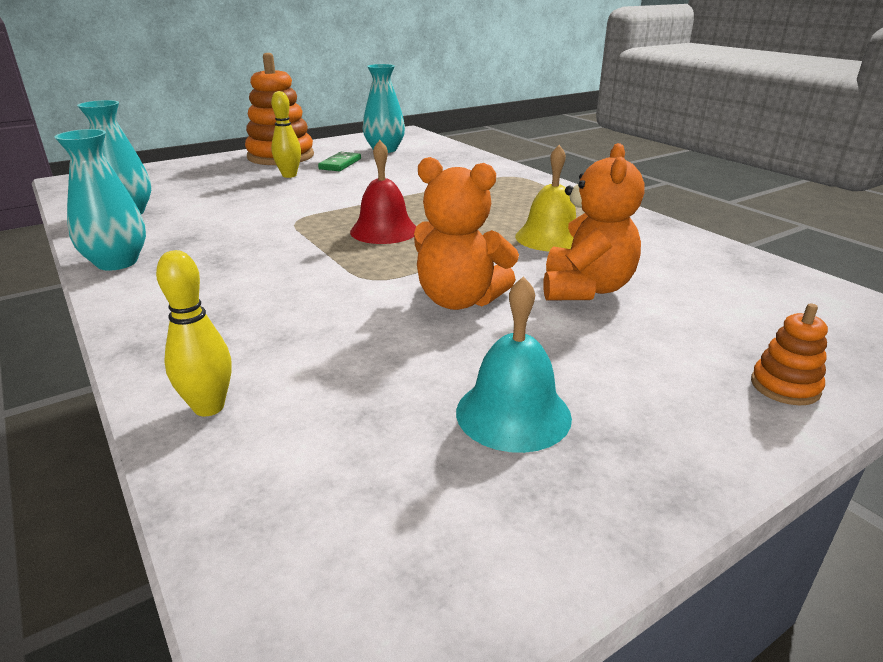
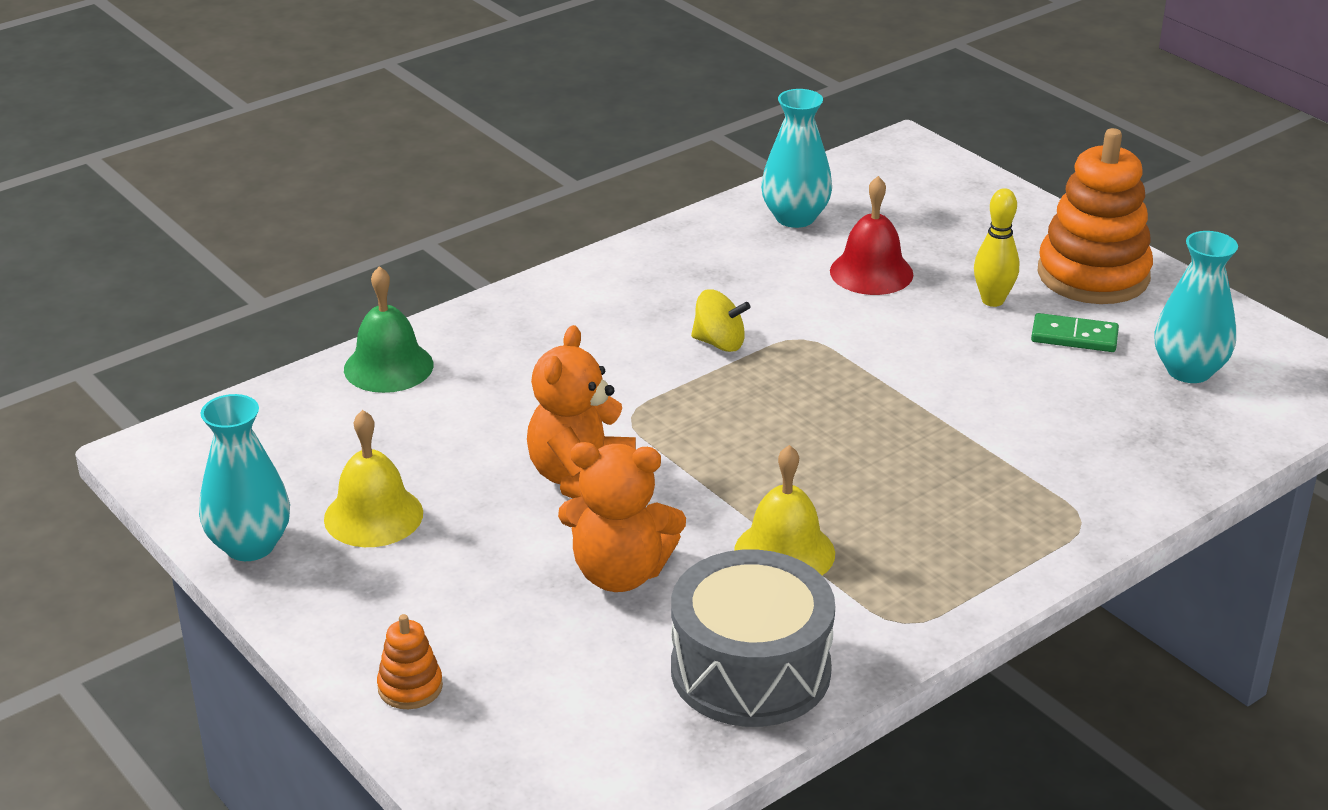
camera: 85 degrees right, 5 degrees up
turquoise vase [55,129,146,271] -> turquoise vase moved to [199,394,290,561]
yellow bowling pin [156,250,232,417] -> green bell [344,266,433,393]
red bell [350,140,416,244] -> red bell moved to [830,176,914,295]
turquoise bell [456,276,572,453] -> yellow bell [324,410,423,547]
none -> grey drum [671,550,835,727]
none -> yellow spinning top [691,289,750,352]

